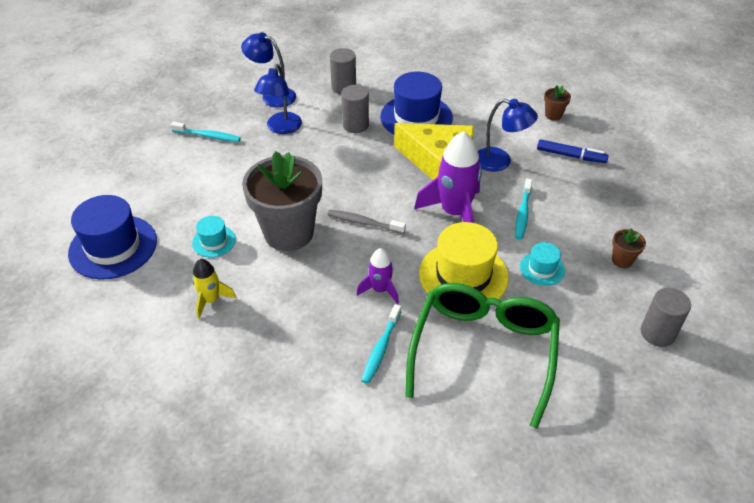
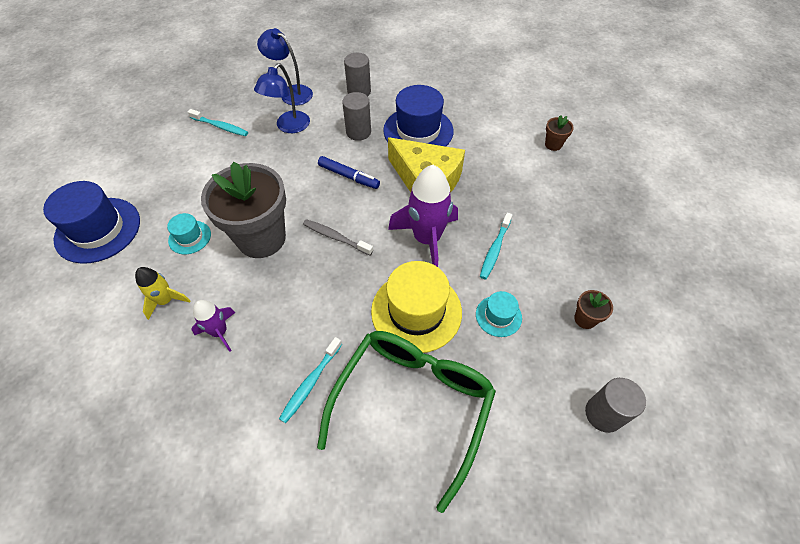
camera: 10 degrees right, 10 degrees up
purple rocket [357,248,399,304] -> purple rocket moved to [191,300,236,352]
blue lamp [478,99,538,172] -> none
blue marker [537,139,609,163] -> blue marker moved to [318,156,380,189]

